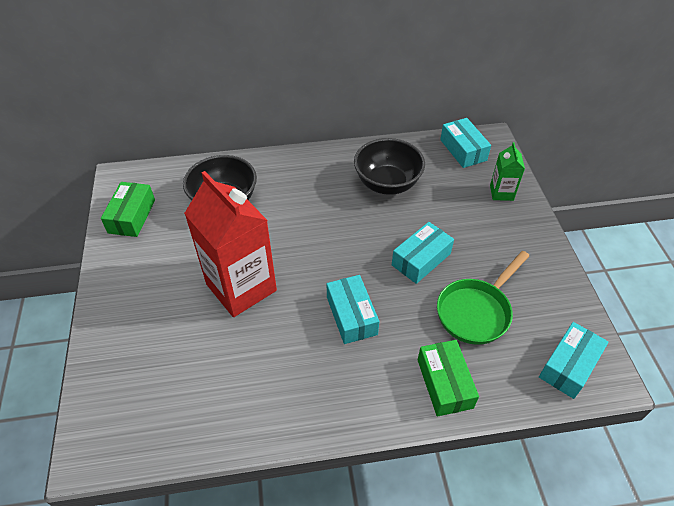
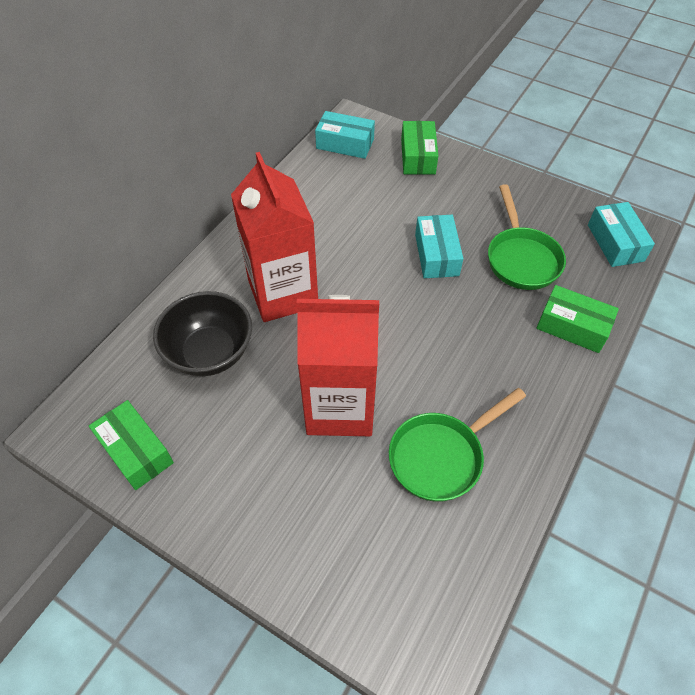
camera: 50 degrees left, 5 degrees up
turquoise box [327,275,379,344] -> none
black bowl [354,138,425,195] -> none
green carton [490,142,525,201] -> green box [401,121,438,175]
none -> red carton [231,152,318,322]
none -> green pan [389,388,526,502]

